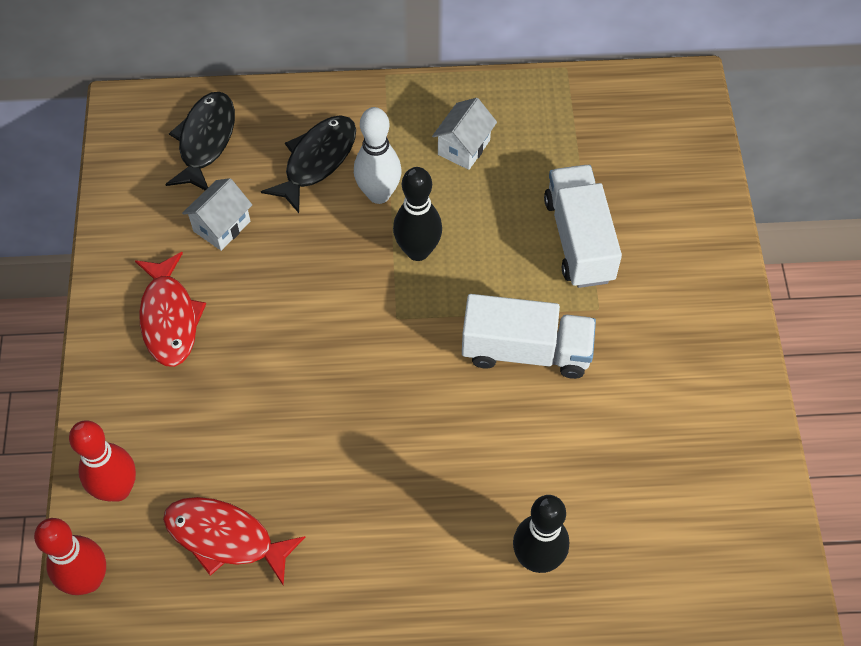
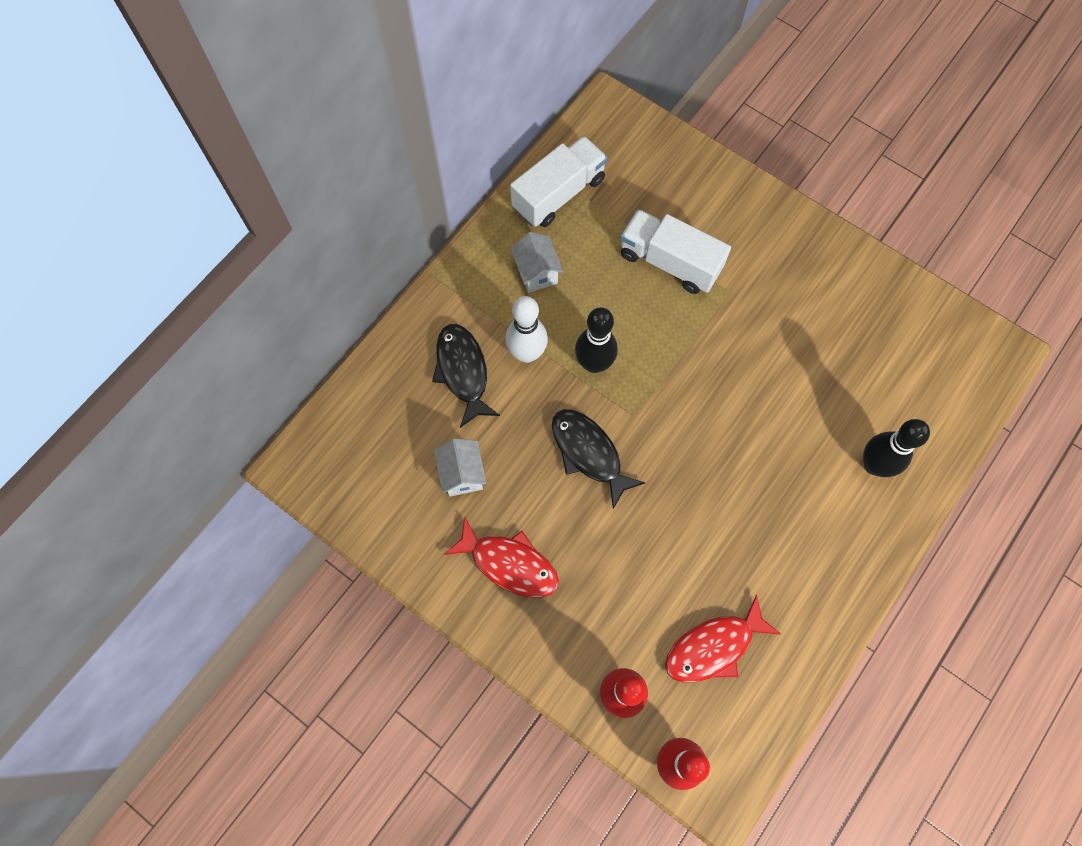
camera: 50 degrees left, 10 degrees up
black fish [165,92,235,190] -> black fish moved to [552,409,645,509]
white truck [462,294,596,379] -> white truck moved to [510,136,607,227]

